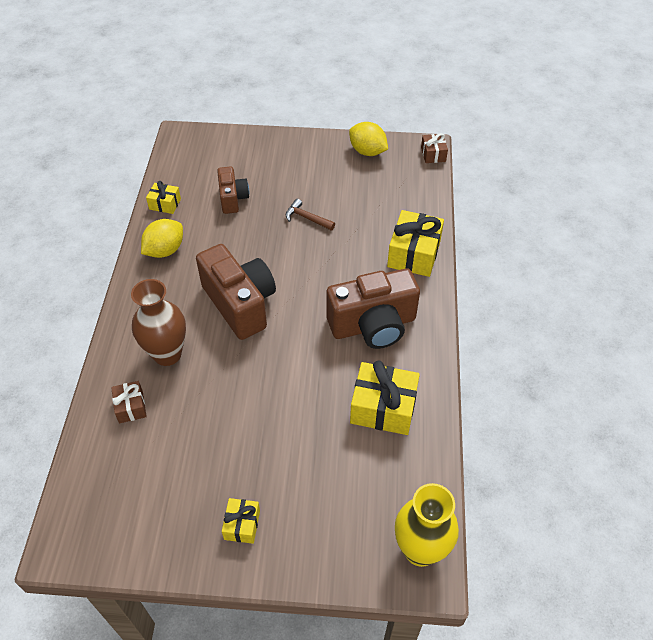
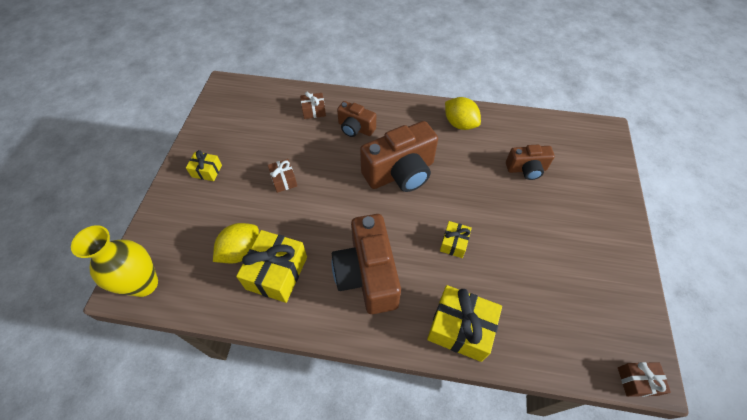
camera: 95 degrees right, 5 degrees up
brown vase [131,279,186,366] -> brown camera [337,101,376,137]
yellow gift [146,181,181,214] -> yellow gift moved to [440,221,472,258]
brown hammer [286,199,335,230] -> none
yellow lemon [349,122,388,156] -> yellow lemon moved to [213,223,259,263]
none -> brown gift [268,159,297,193]

